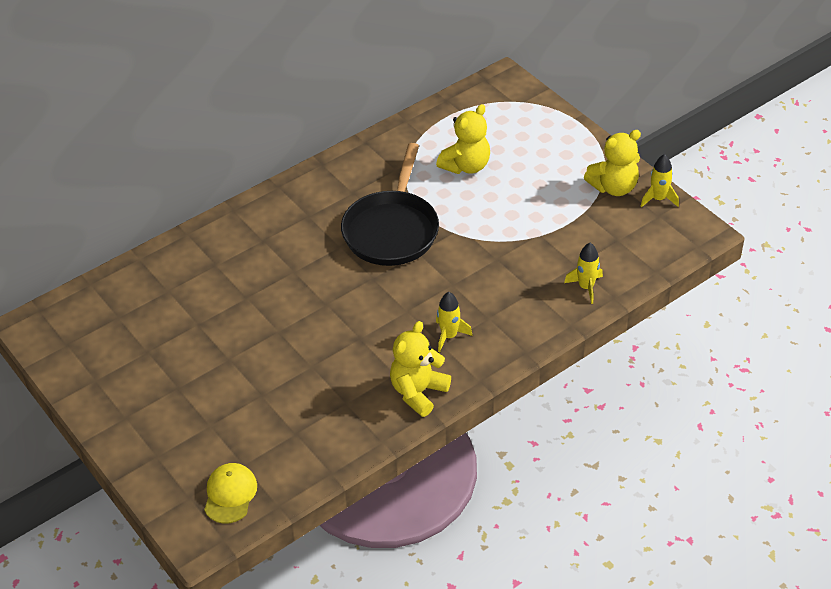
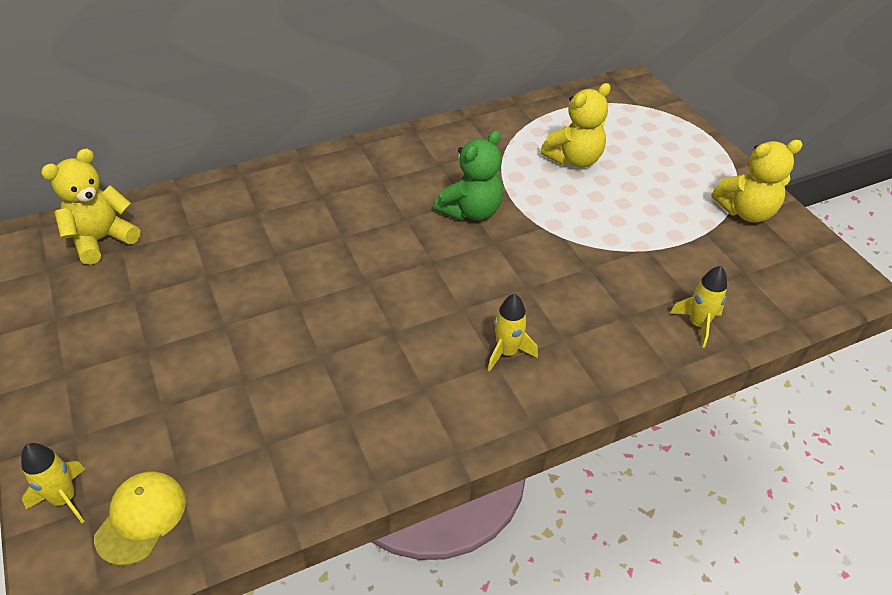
camera: 10 degrees right, 0 degrees up
black pan [341,143,439,266] -> green teddy bear [434,130,503,221]
yellow teddy bear [390,321,451,417] -> yellow teddy bear moved to [41,149,140,265]
yellow rocket [641,154,679,207] -> yellow rocket moved to [21,443,85,523]

